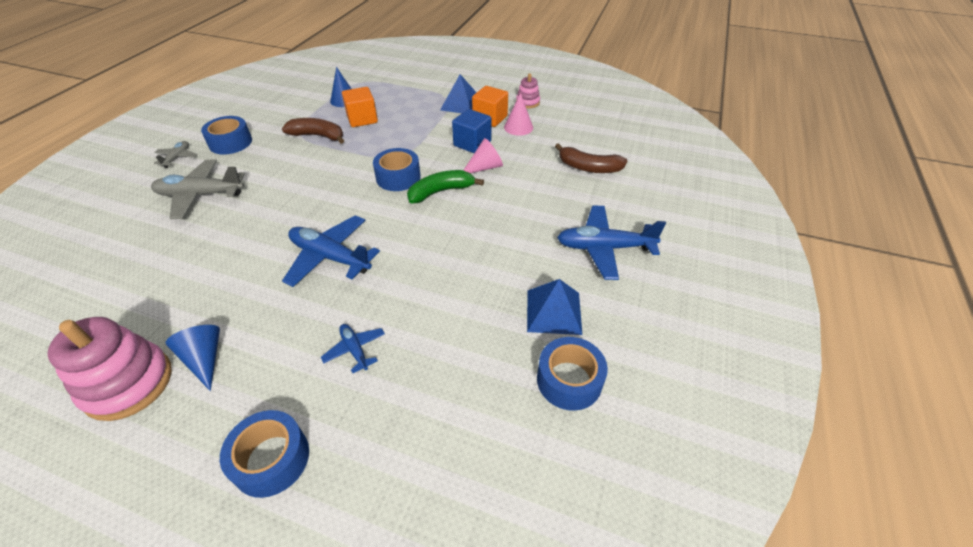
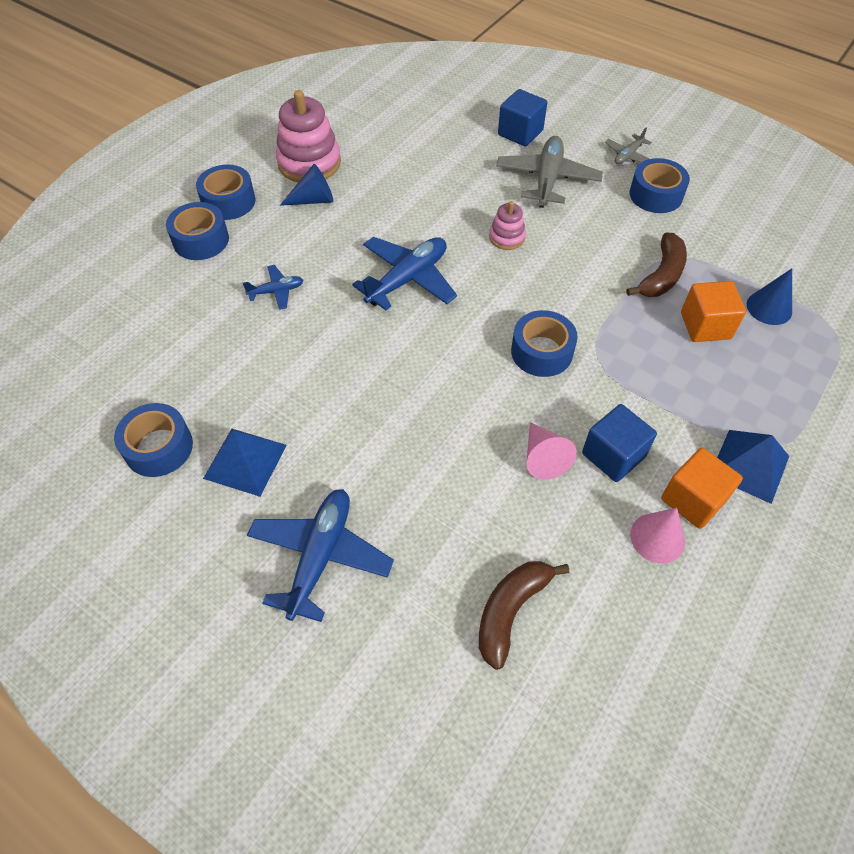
camera: 105 degrees right, 10 degrees up
grey plane [154,141,198,168] -> grey plane turned 105 degrees clockwise [605,127,652,164]
green banana [407,170,484,203] -> none
pink stacking toy [516,73,540,108] -> pink stacking toy moved to [489,201,526,250]
none -> blue tape [196,165,256,220]
none -> blue cube [498,89,547,147]

